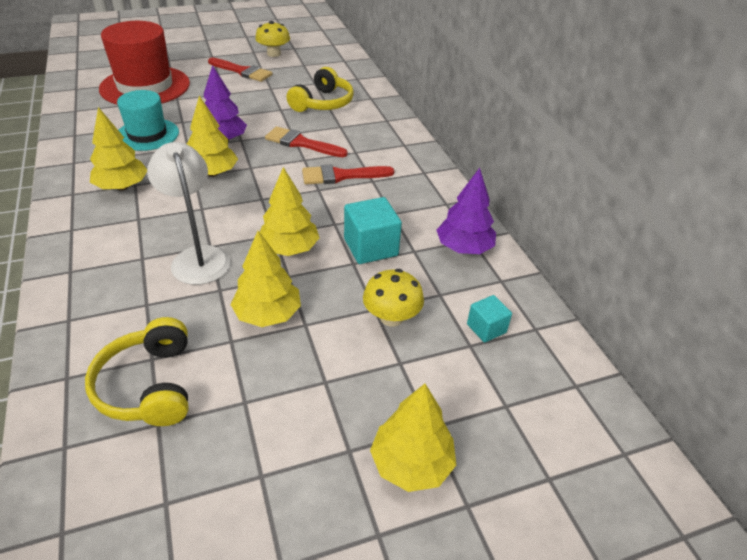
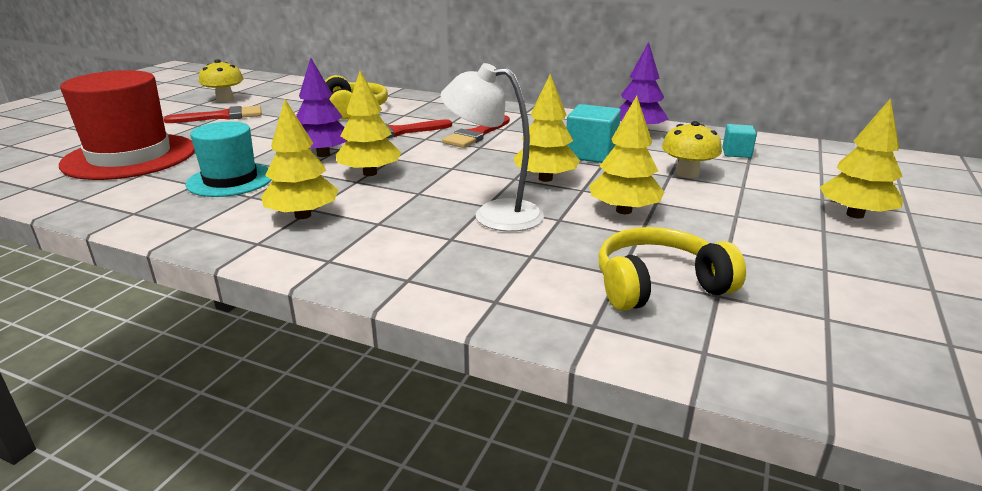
camera: 45 degrees left, 15 degrees down
yellow headphones [85,317,188,426] -> yellow headphones turned 135 degrees clockwise [599,227,746,311]

